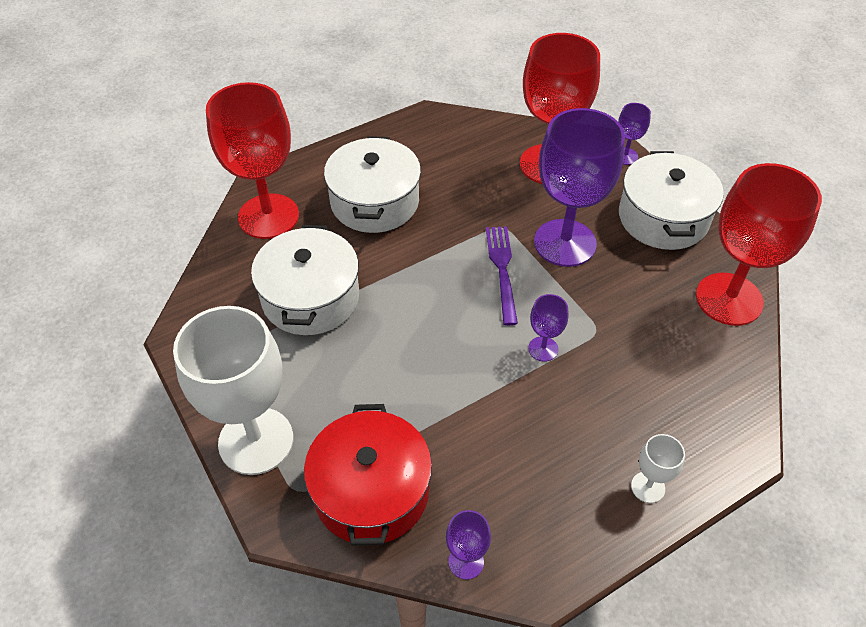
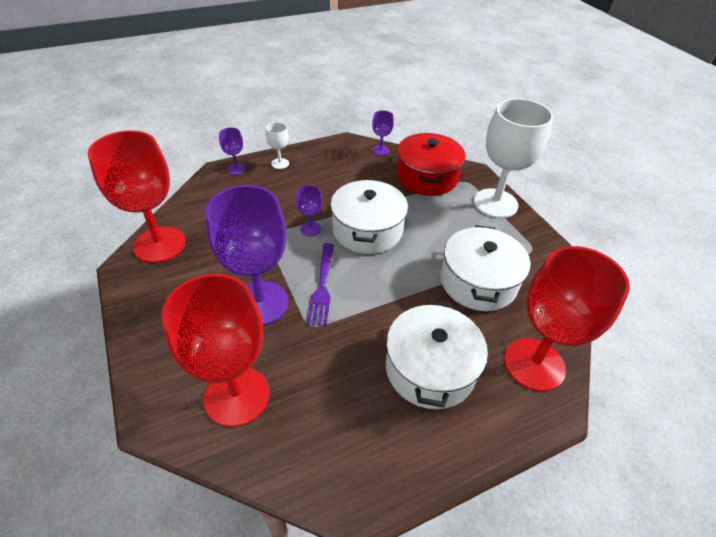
camera: 175 degrees left, 5 degrees down
purple goblet [618,103,651,165] -> purple goblet moved to [219,127,246,175]
white pot [619,151,724,250] -> white pot moved to [330,179,408,254]

